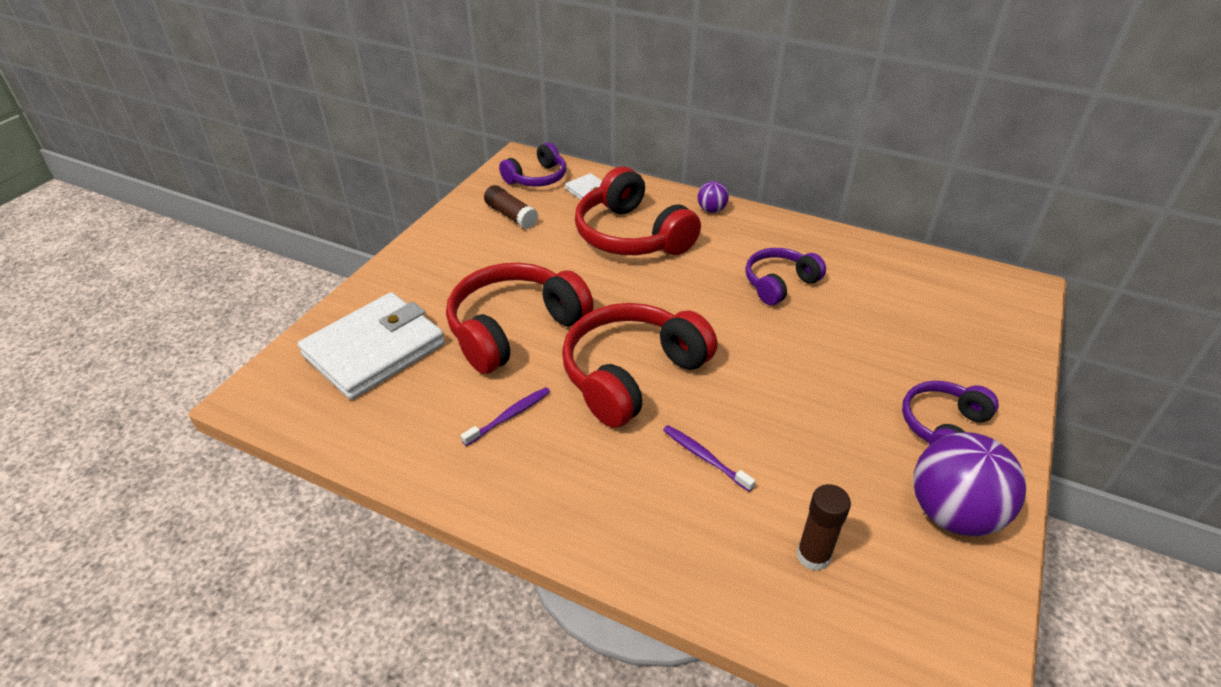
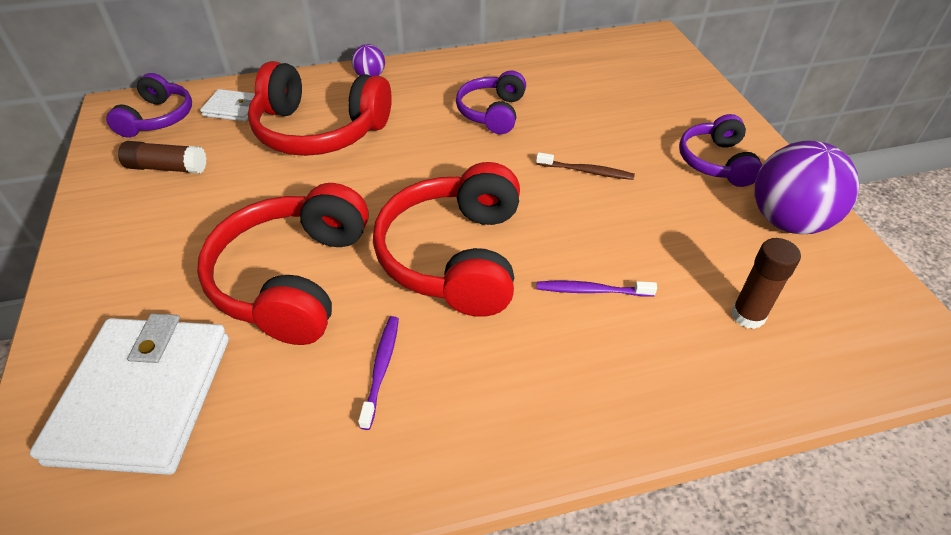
camera: 40 degrees left, 5 degrees up
none -> brown toothbrush [536,152,635,180]

